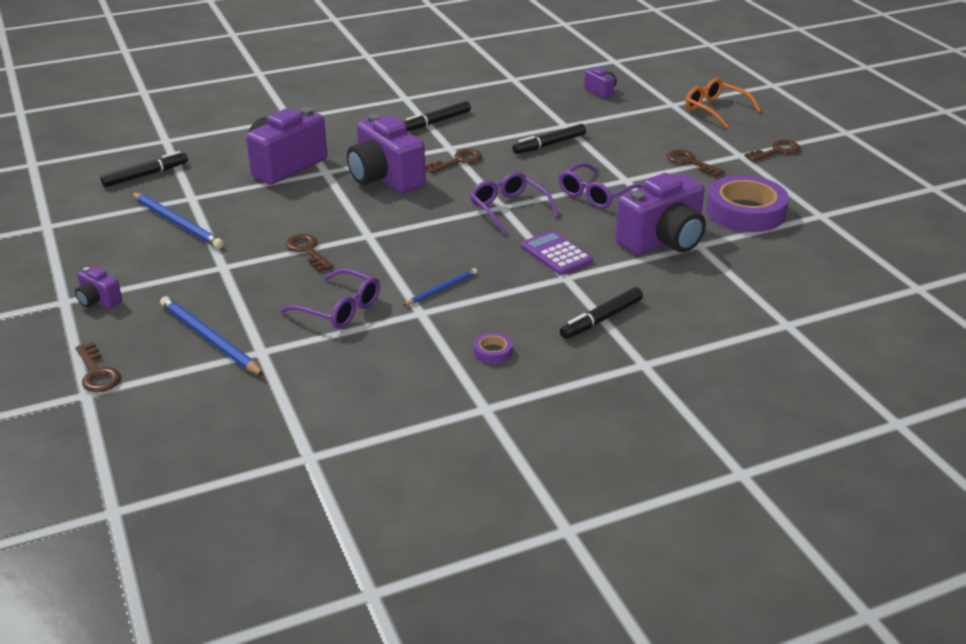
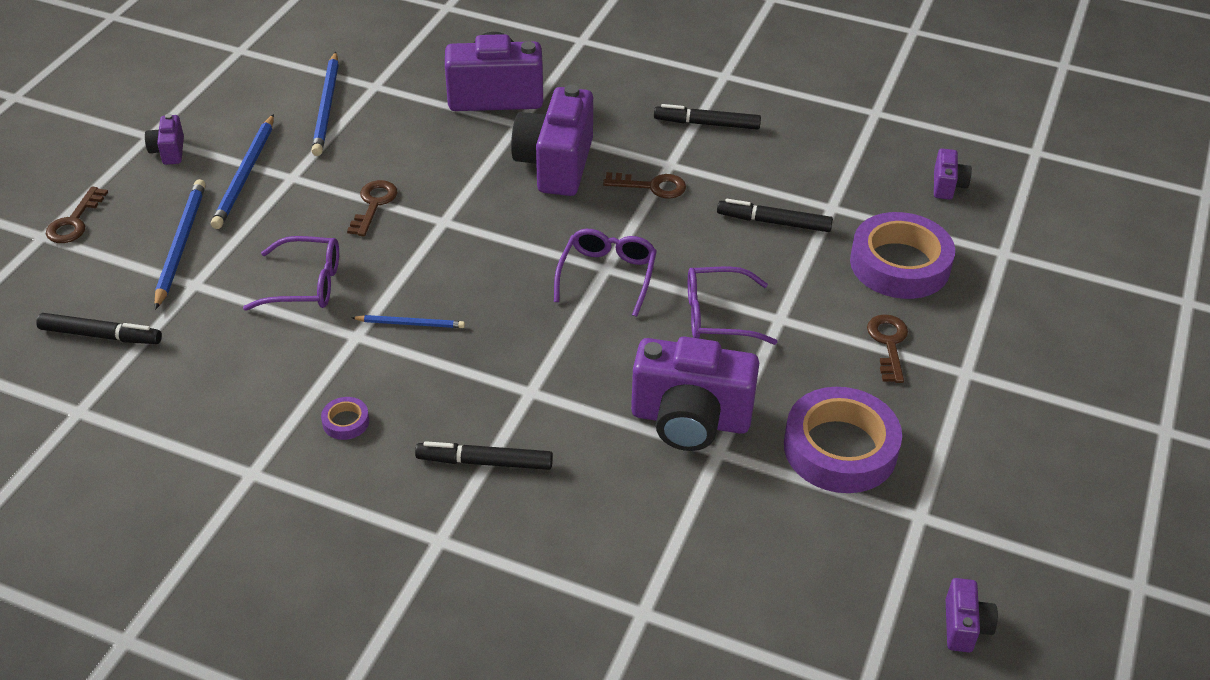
camera: 45 degrees right, 10 degrees up
black marker [100,151,188,187] -> black marker moved to [36,313,162,344]
purple glasses [280,268,380,329] -> purple glasses turned 75 degrees counterclockwise [243,236,339,311]
purple calculator [521,230,593,275] -> none
orange glasses [685,78,761,128] -> none
brown key [744,140,801,162] -> none
none -> blue pencil [211,114,274,229]
none -> purple tape [850,212,955,299]
none -> purple camera [946,578,998,653]

